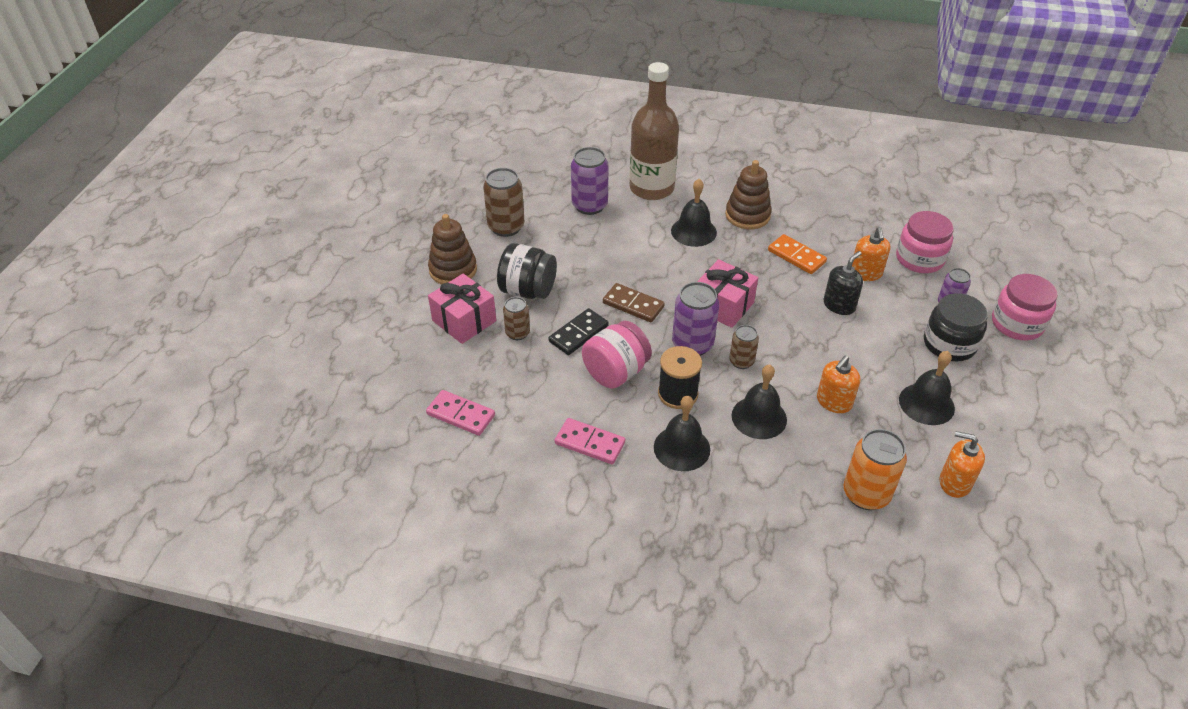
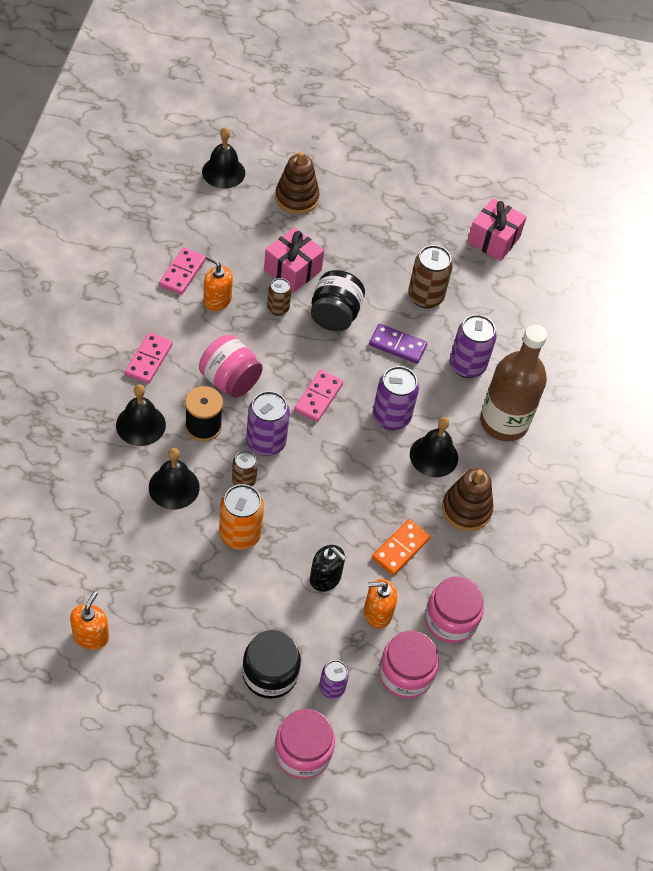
camera: 80 degrees right, 10 degrees up
brown stacking toy [428,214,477,284] -> brown stacking toy moved to [275,151,319,214]
black domino [549,308,609,355] -> none
brown domino [603,283,665,322] -> pink domino [294,370,343,422]
pink gift [697,259,758,328] -> pink gift moved to [467,198,527,261]
orange soap dispenser [817,356,860,413] -> orange soap dispenser moved to [204,255,233,311]
orange can [844,429,907,510] -> orange can moved to [219,484,264,550]
black bell [899,351,955,425] -> black bell moved to [202,127,245,189]
none -> purple domino [369,324,427,364]
none -> purple can [373,366,419,430]
none -> pink jar [425,576,484,643]

